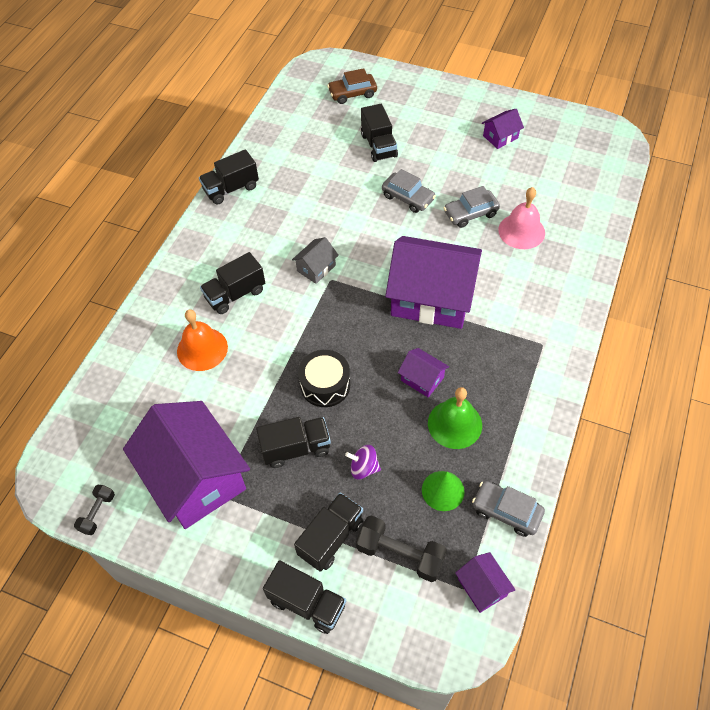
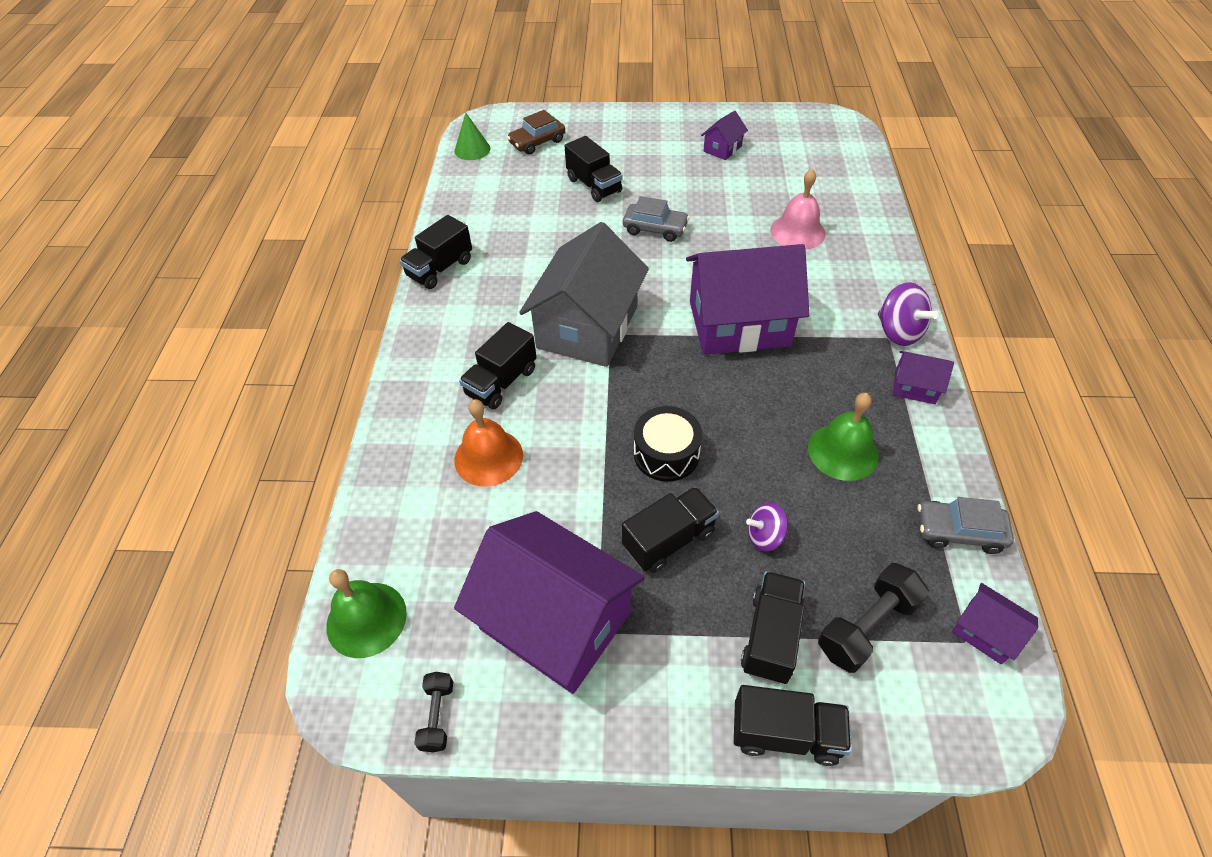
camera: 20 degrees left, 5 degrees down
grey house [292,237,339,284] -> grey house [519,222,649,367], size x2.30
black dumbbell [356,515,447,582] -> black dumbbell turned 45 degrees counterclockwise [818,563,929,673]
purple house [398,348,449,397] -> purple house moved to [893,351,954,404]
green cone [422,471,465,511] -> green cone moved to [454,113,491,160]
grey car [444,186,500,228] -> none
none -> green bell [326,569,407,658]
none -> purple spinning top [878,282,938,346]

